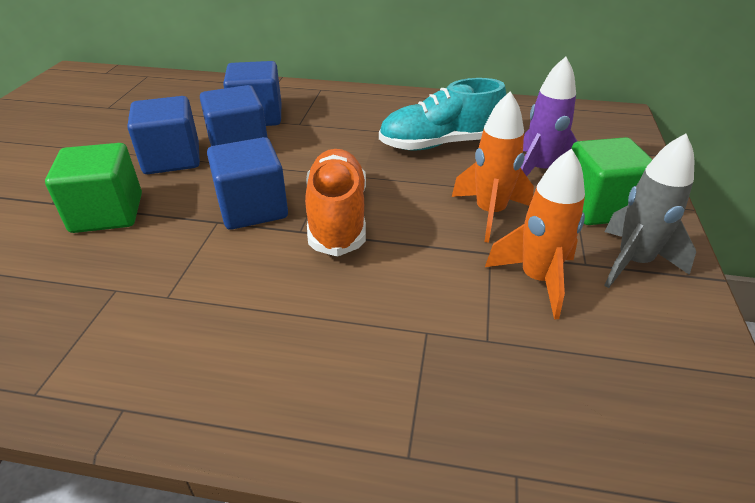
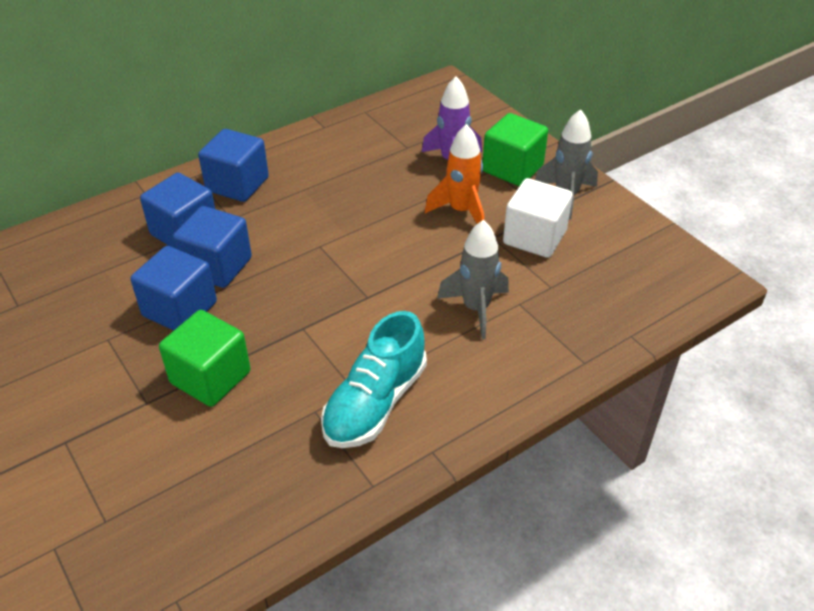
camera: 45 degrees left, 5 degrees up
blue cube [207,137,288,230] -> blue cube moved to [198,129,269,202]
orange shoe [305,149,366,257] -> none
turquoise shoe [379,78,507,150] -> turquoise shoe moved to [321,311,427,448]
orange rocket [485,148,585,320] -> white cube [503,178,573,258]
none -> grey rocket [437,220,509,340]

